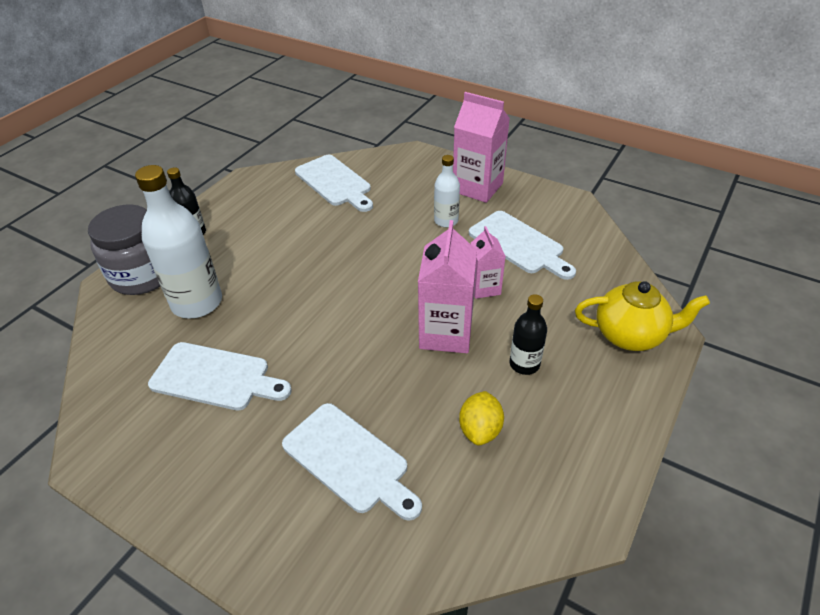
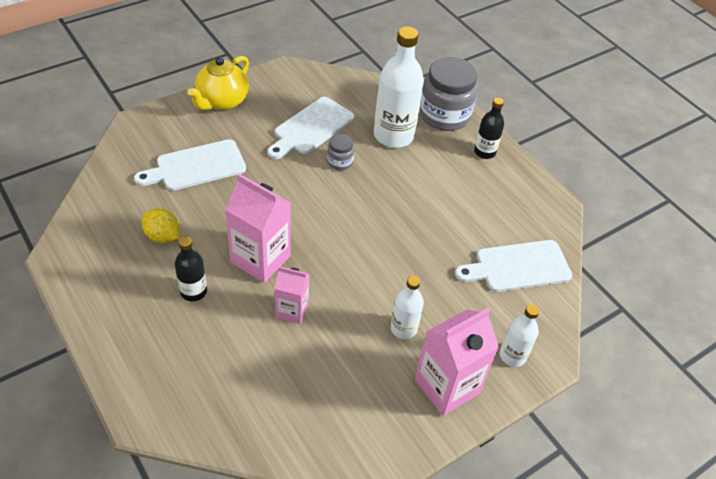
camera: 110 degrees right, 5 degrees up
white cutting board [469,211,576,280] -> none
yellow teapot [575,281,710,351] -> yellow teapot moved to [187,56,249,111]
none -> grey jar [327,134,354,170]
none -> white bottle [500,304,539,367]

